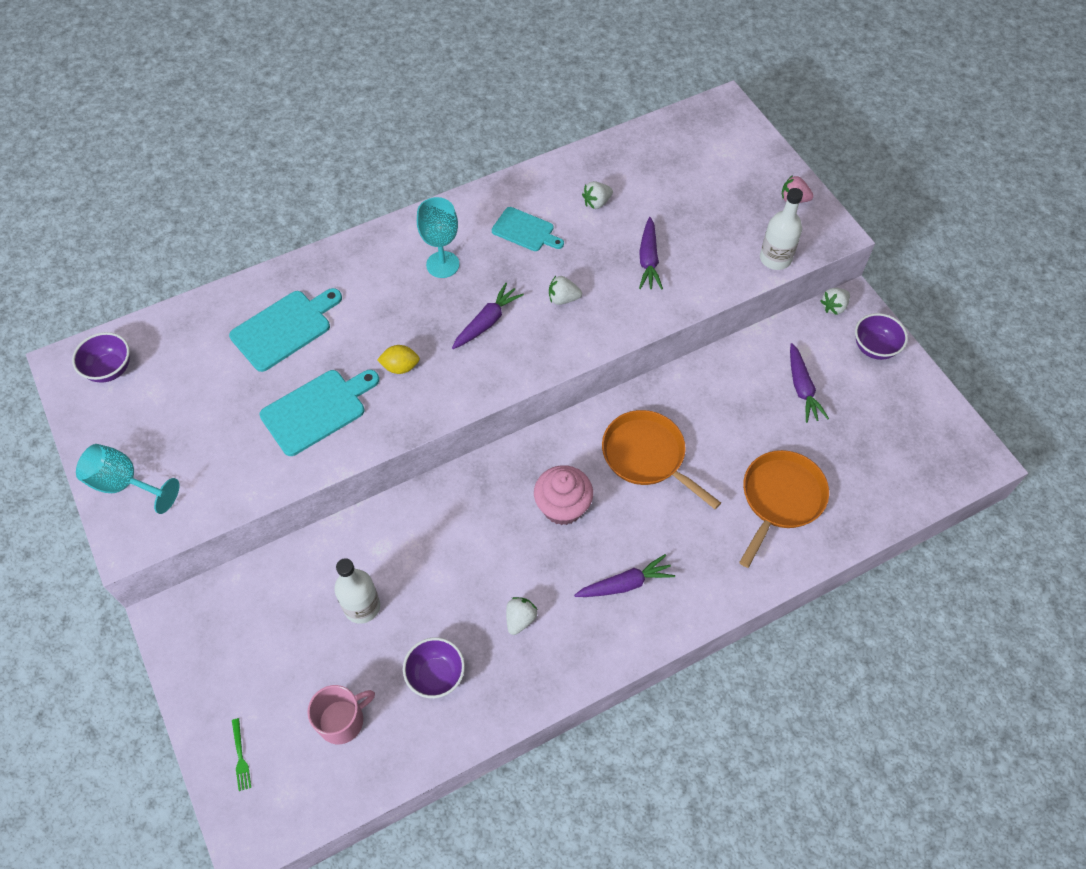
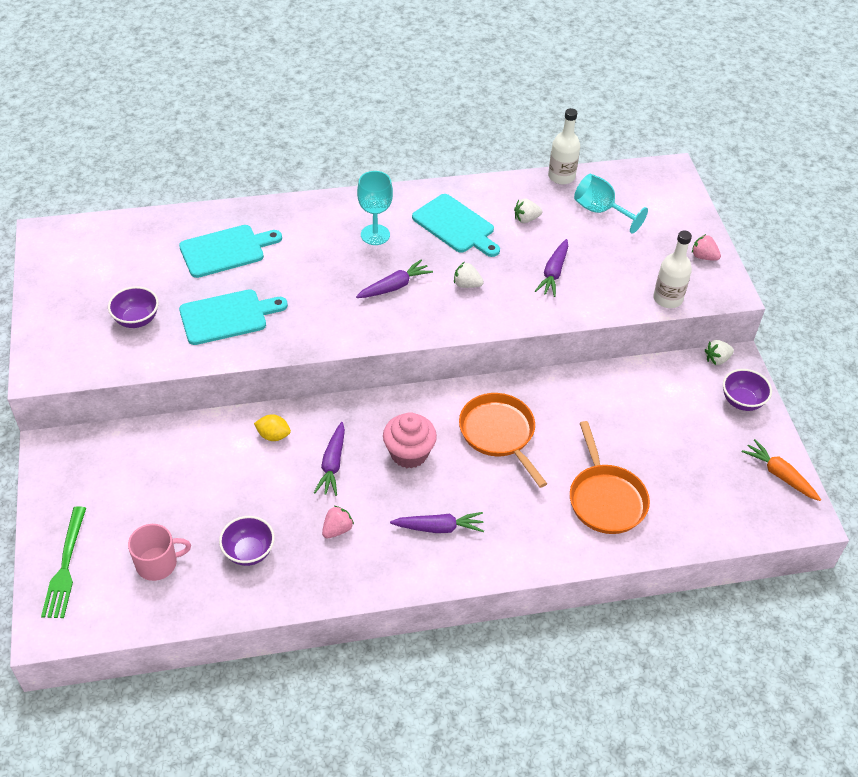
camera: 15 degrees right, 10 degrees down
purple bowl [72,332,130,383] -> purple bowl moved to [108,286,159,328]
turquoise goblet [76,444,179,514] -> turquoise goblet moved to [574,174,648,233]
green fork [232,718,251,791] -> green fork [41,506,86,618], size x2.03
white bottle [334,558,380,624] -> white bottle moved to [548,108,580,185]
yellow lemon [377,345,420,374] -> yellow lemon moved to [254,414,291,441]
turquoise cutting board [492,207,564,251] -> turquoise cutting board [412,194,500,257], size x1.50
white strawberry [506,597,537,635] -> pink strawberry [322,506,354,538]
orange pan [739,450,829,568] -> orange pan turned 120 degrees clockwise [570,421,650,534]
purple carrot [790,343,829,423] -> purple carrot moved to [314,422,345,496]
none -> orange carrot [742,439,821,501]

